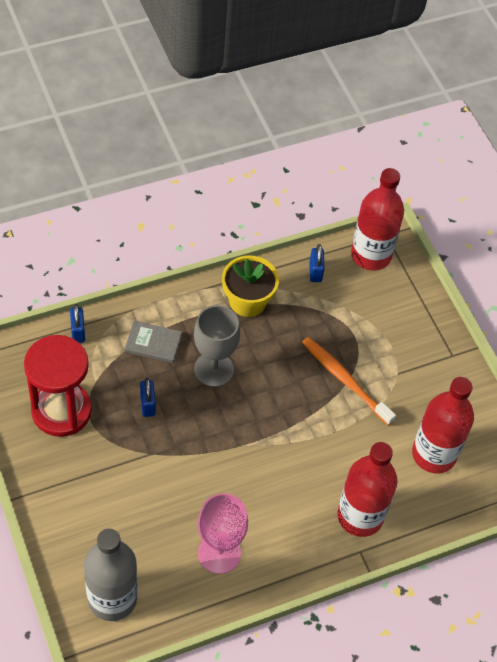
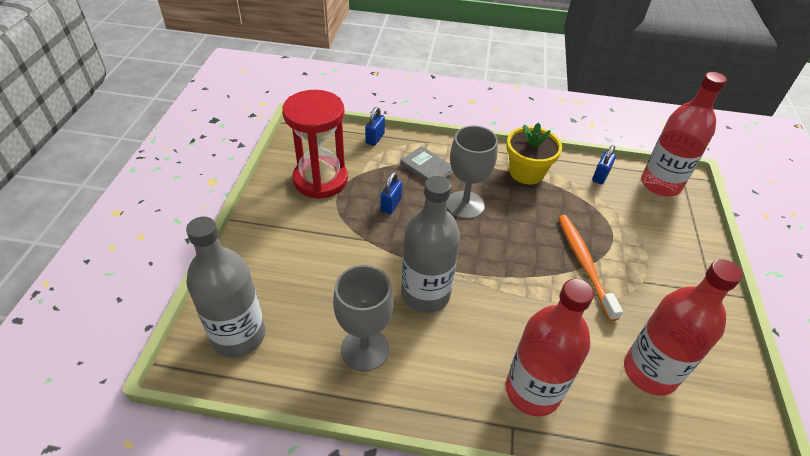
camera: 35 degrees right, 10 degrees down
pink goblet [198,493,248,574] -> grey goblet [333,265,394,371]
none -> grey bottle [401,176,460,313]

